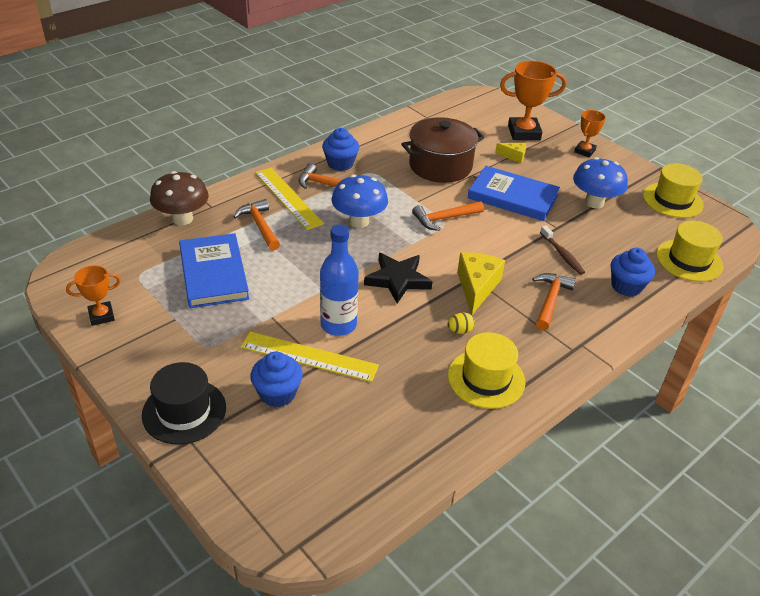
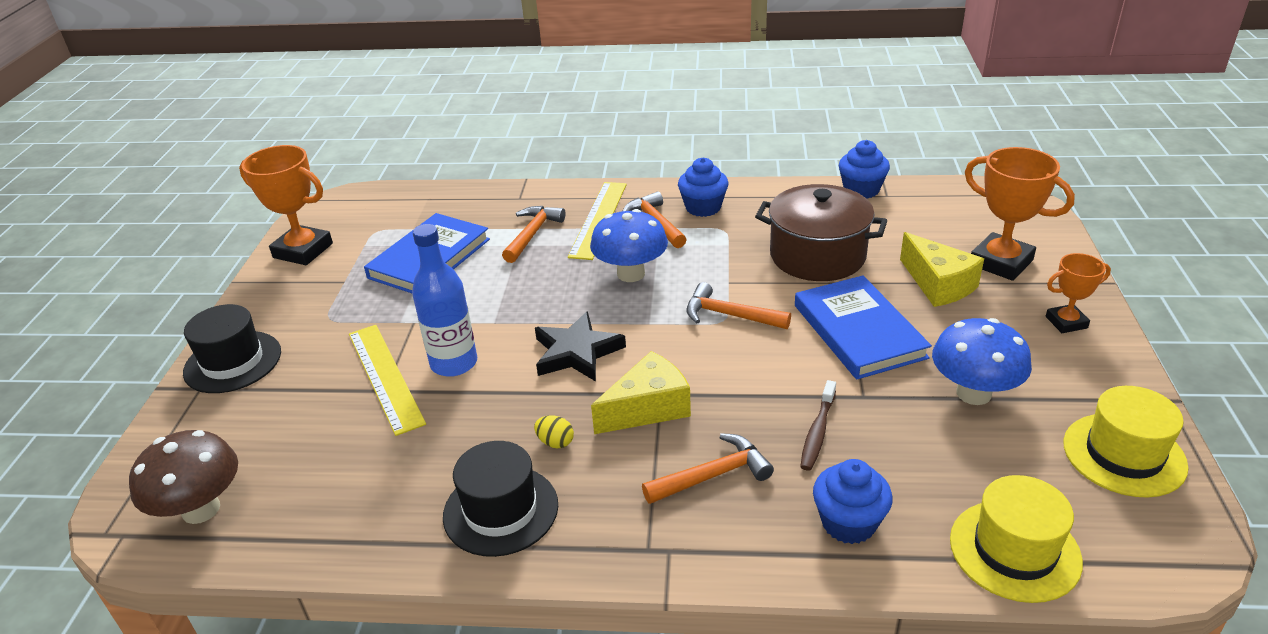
camera: 50 degrees right, 5 degrees down
orange trophy [66,265,121,326] -> orange trophy [239,145,333,265], size x1.74
brown mushroom [150,171,209,225] -> brown mushroom moved to [129,430,238,524]
blue cupcake [250,351,303,407] -> blue cupcake moved to [839,140,890,199]
yellow hat [448,332,525,409] -> black hat [443,441,558,557]
yellow cheese [495,143,526,163] -> yellow cheese [900,232,984,307], size x1.79

